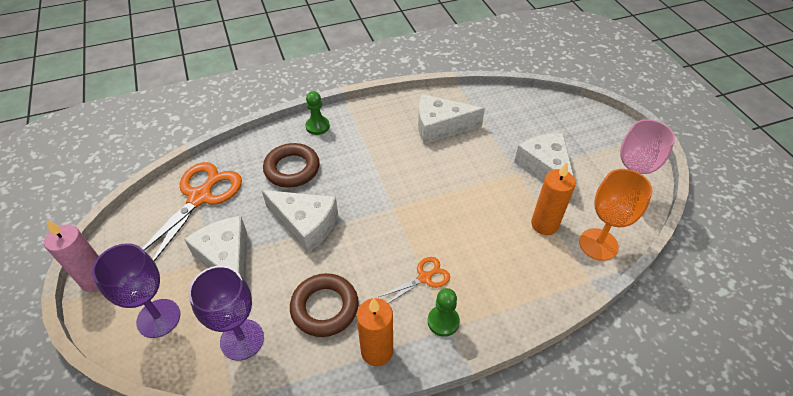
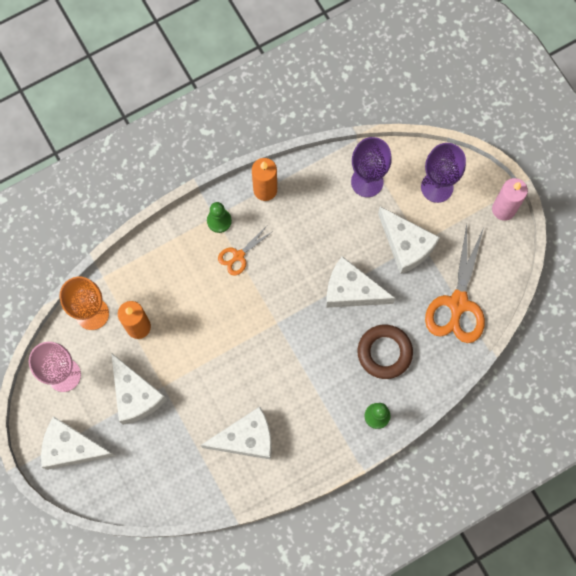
camera: 170 degrees right, 25 degrees up
brown ring [290,273,359,337] -> none
none -> white cheese [41,416,115,470]

